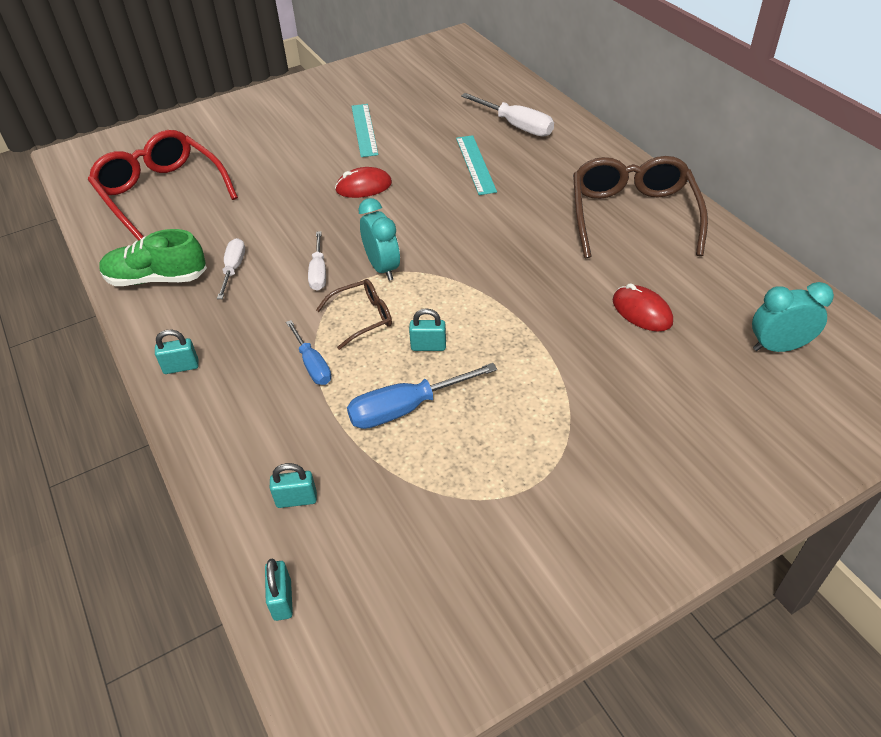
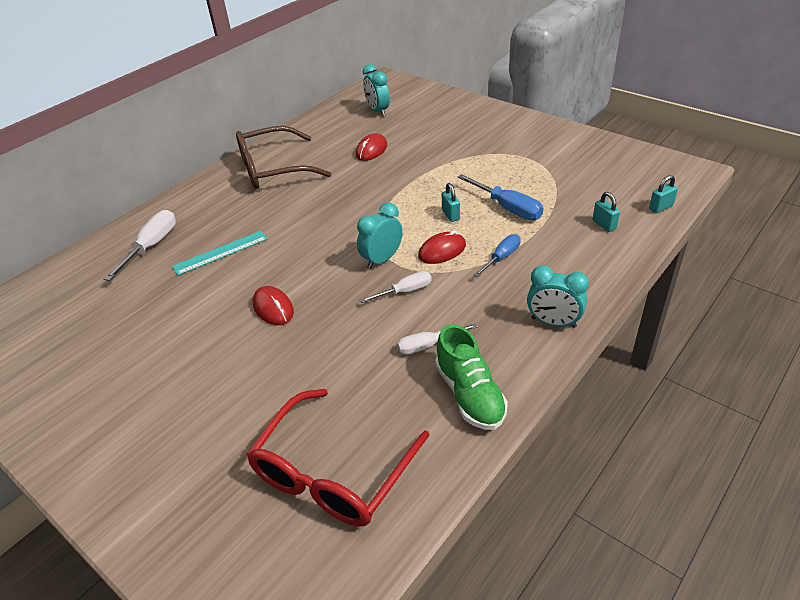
camera: 110 degrees left, 5 degrees down
turquoise padlock [155,330,198,374] -> turquoise clock [527,265,589,328]
brown glasses [316,279,392,350] -> red mouse [418,230,466,264]
turquoise ruler [352,104,378,157] -> none

